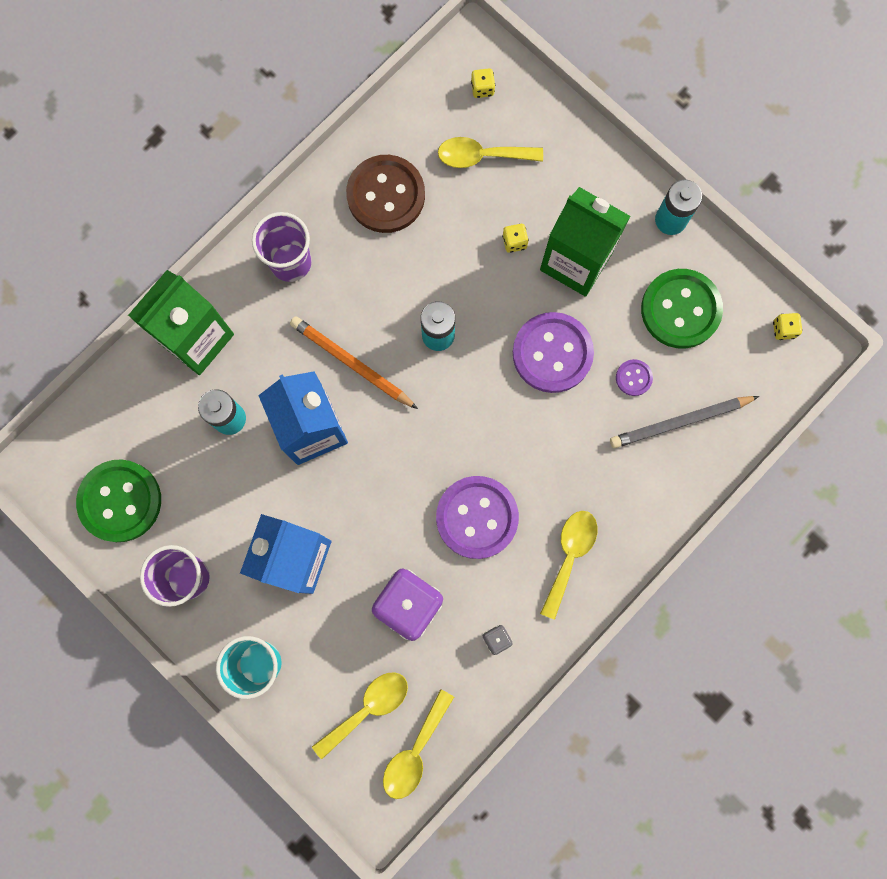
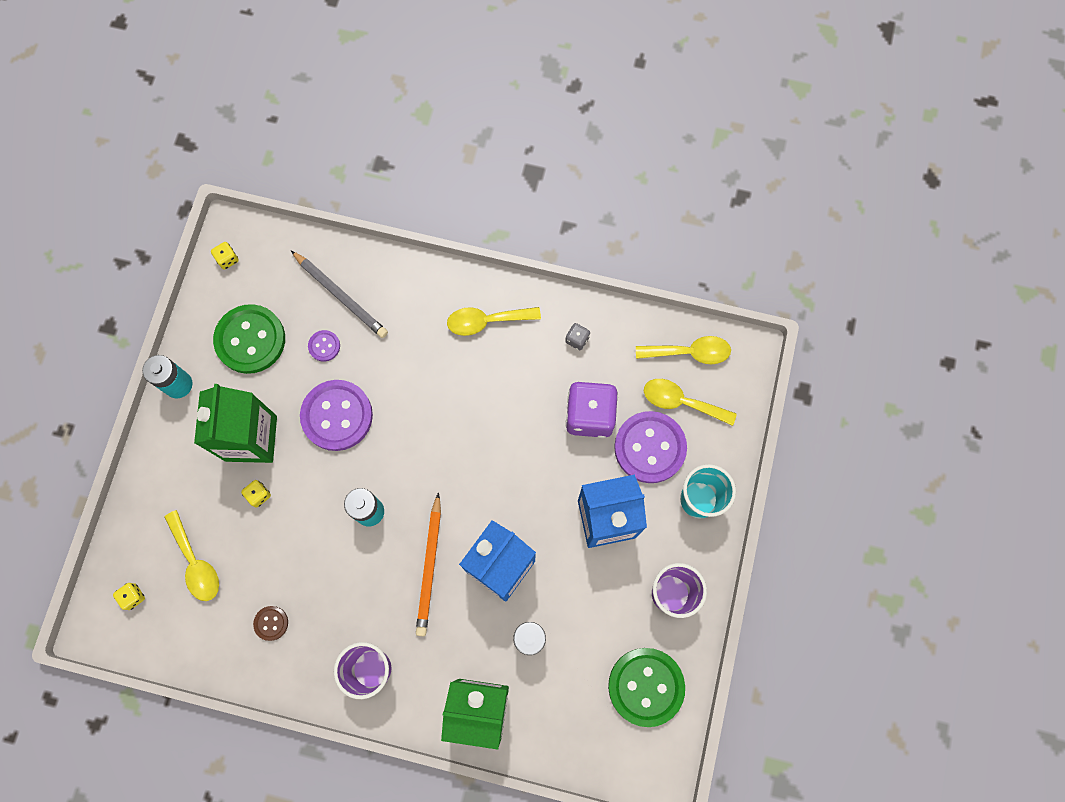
camera: 120 degrees left, 5 degrees down
brown button [346,155,425,233] -> brown button [253,606,288,641], size x0.45
purple button [436,476,519,559] -> purple button moved to [614,411,687,483]

